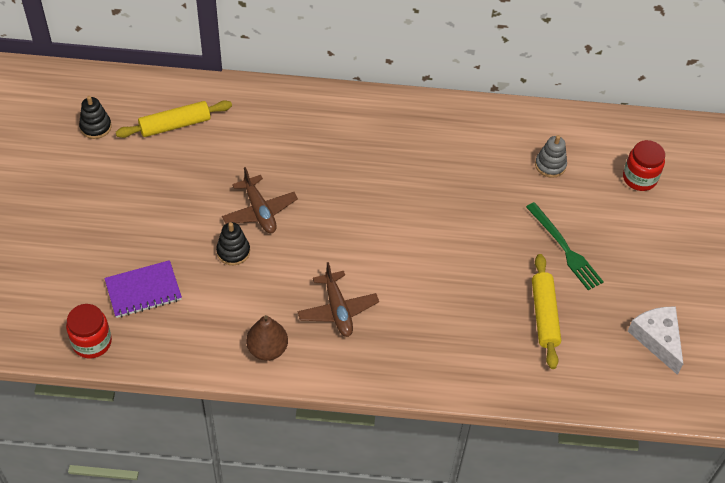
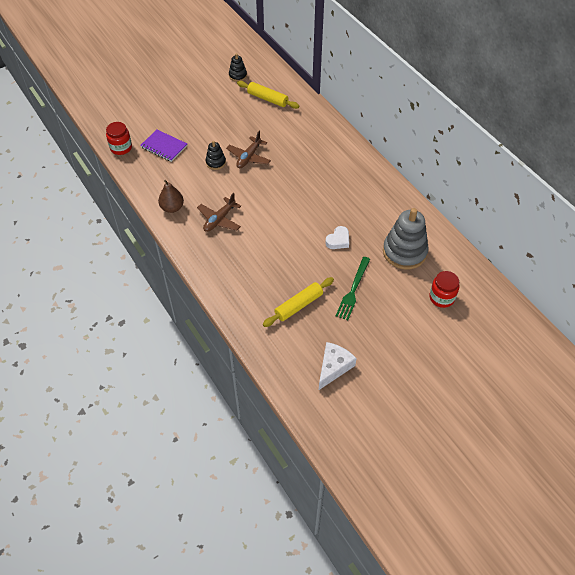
camera: 55 degrees right, 0 degrees up
grey stacking toy [535,135,567,178] -> grey stacking toy [383,208,429,270], size x2.01
none -> white heart [325,226,349,249]

